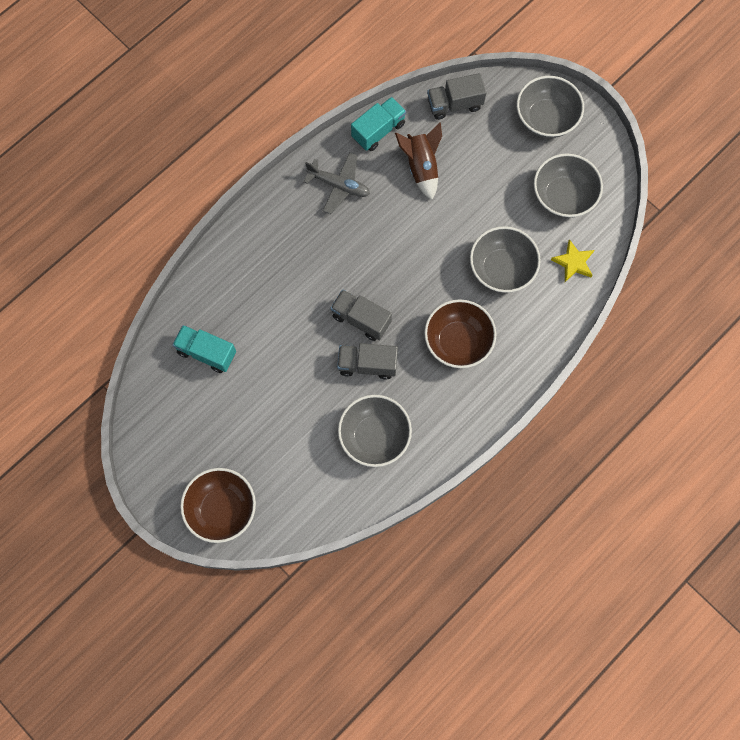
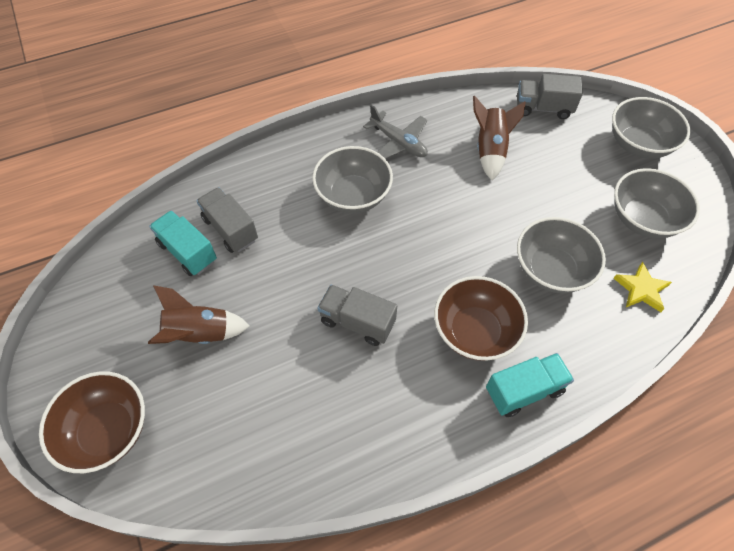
camera: 20 degrees right, 15 degrees down
grey truck [331,289,392,341] -> grey truck moved to [196,187,258,253]
grey bowl [338,395,412,467] -> grey bowl moved to [312,146,393,213]
turquoise truck [351,97,406,151] -> turquoise truck moved to [486,353,574,417]
none -> brown rocket [148,285,250,344]

